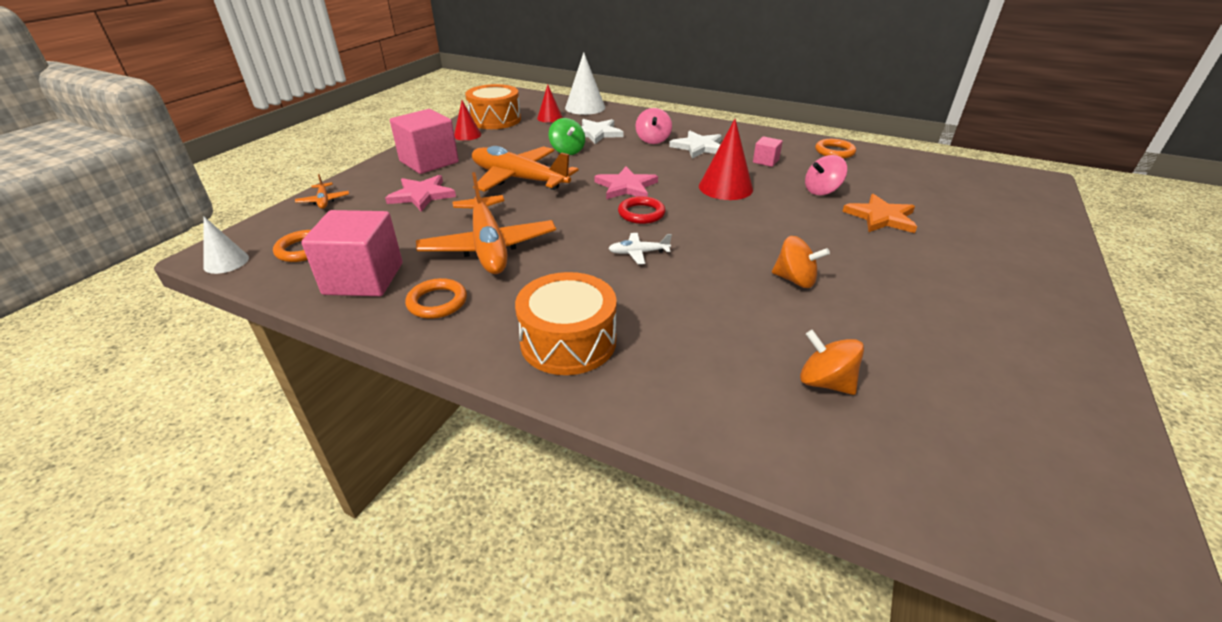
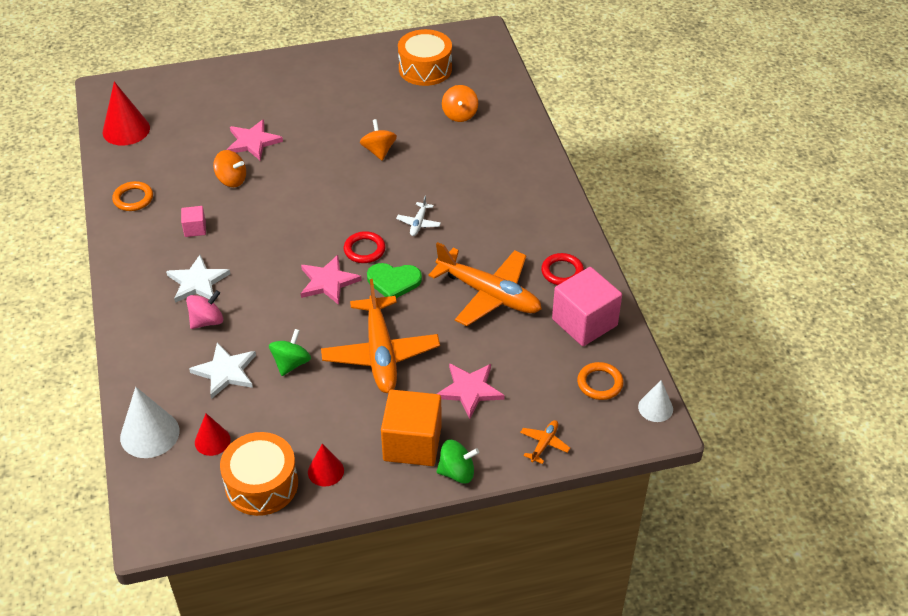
camera: 130 degrees left, 10 degrees up
pink cube [390,109,459,174] -> orange cube [381,390,442,466]
orange ring [405,278,467,319] -> red ring [541,253,584,285]
orange plane [416,172,556,274] -> orange plane turned 90 degrees clockwise [428,242,542,326]
orange drum [515,272,617,375] -> orange drum moved to [398,29,452,86]
white plane [608,233,672,264] -> white plane turned 60 degrees clockwise [396,196,441,236]
red cone [699,119,753,200] -> red cone moved to [103,81,150,146]
pink spinning top [805,155,847,195] -> orange spinning top [213,150,246,187]
orange star [842,194,917,233] -> pink star [227,119,283,160]
none -> green heart [367,263,422,298]
none -> green spinning top [437,440,479,484]

